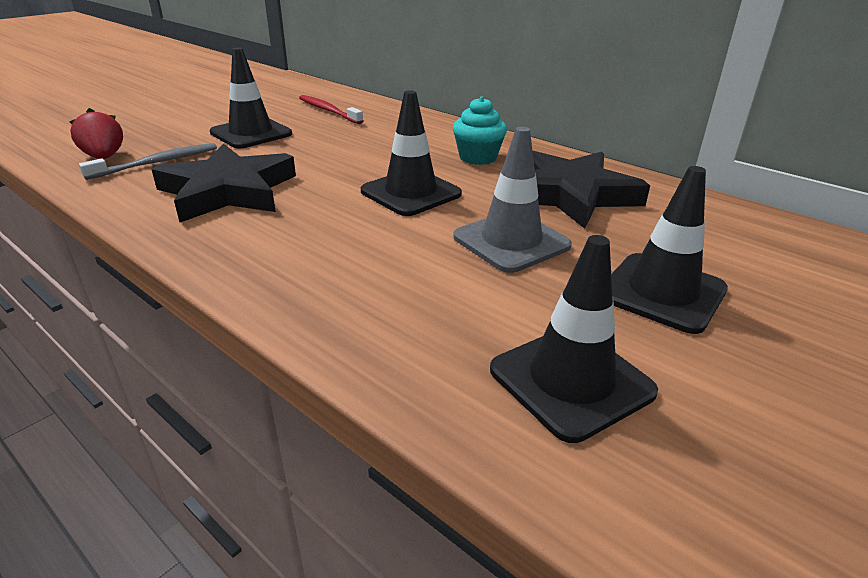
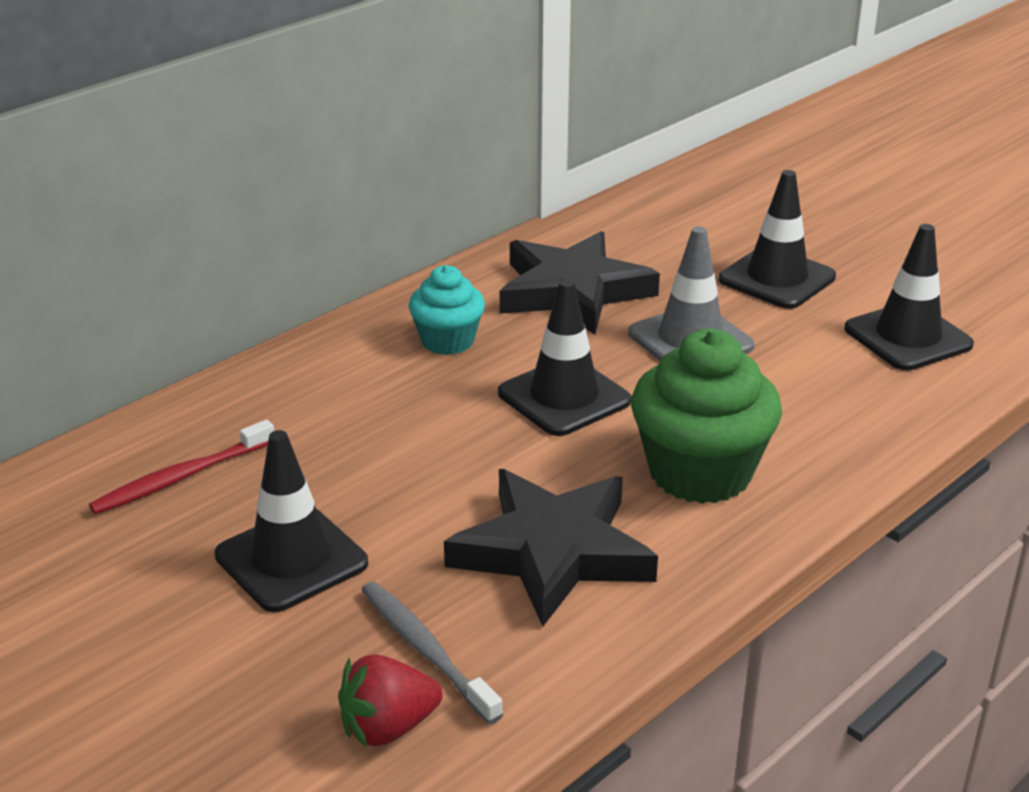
camera: 85 degrees left, 0 degrees up
none -> green cupcake [631,329,782,504]

